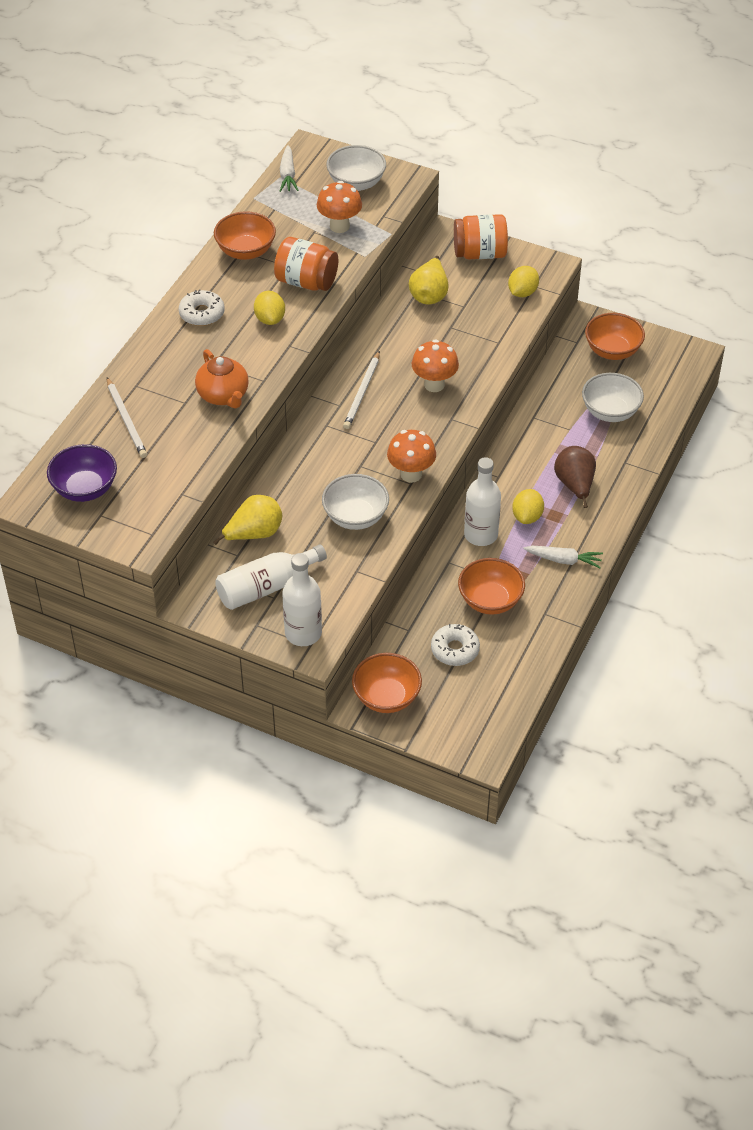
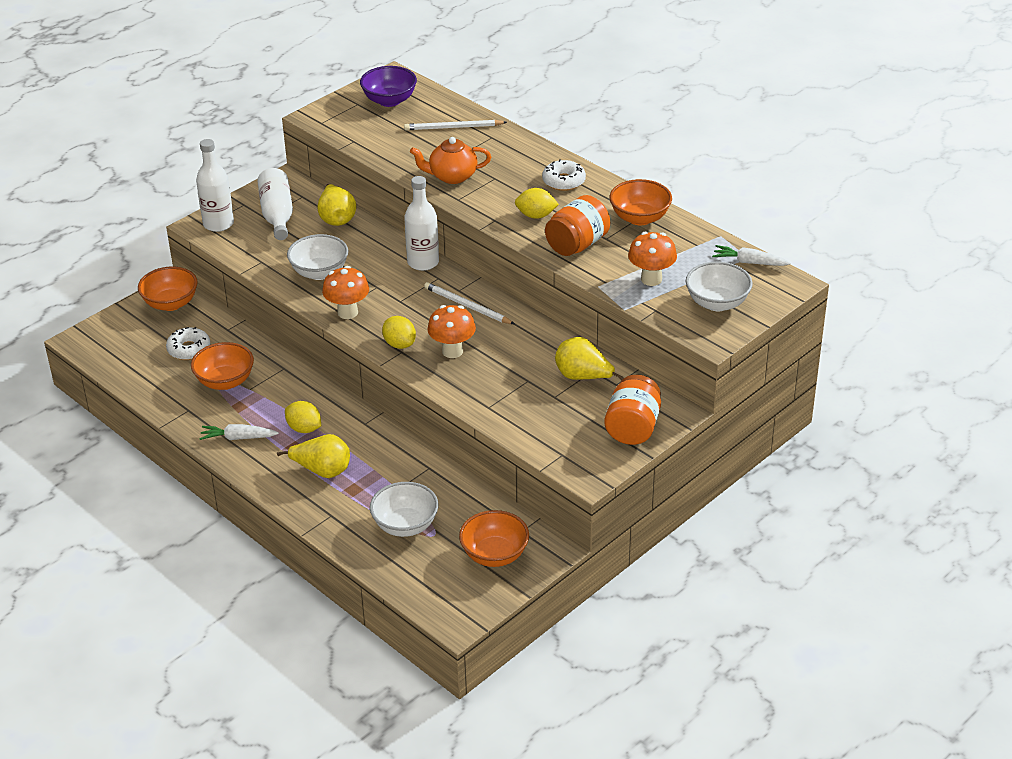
camera: 110 degrees right, 10 degrees down
white bottle [464,457,501,546] -> white bottle moved to [404,176,439,271]
yellow lemon [508,266,539,297] -> yellow lemon moved to [382,316,416,349]
white carrot [523,546,603,568] -> white carrot turned 60 degrees clockwise [199,424,279,440]
brown pear [554,446,596,508] -> yellow pear [277,434,350,478]

